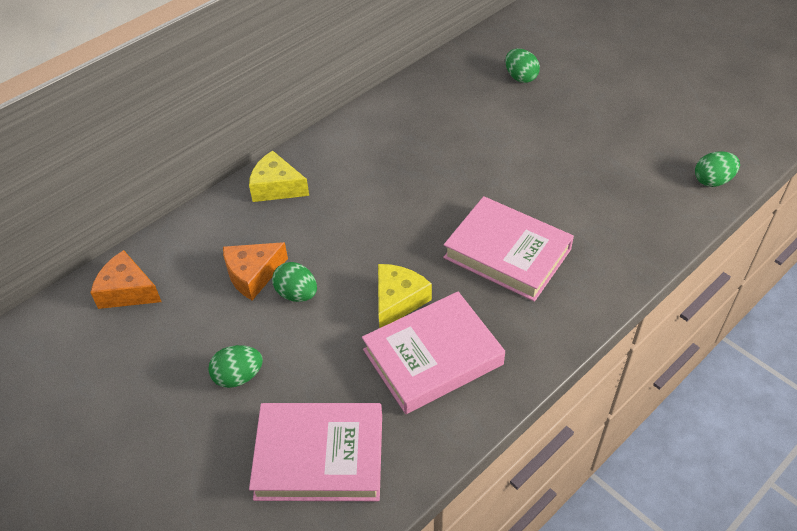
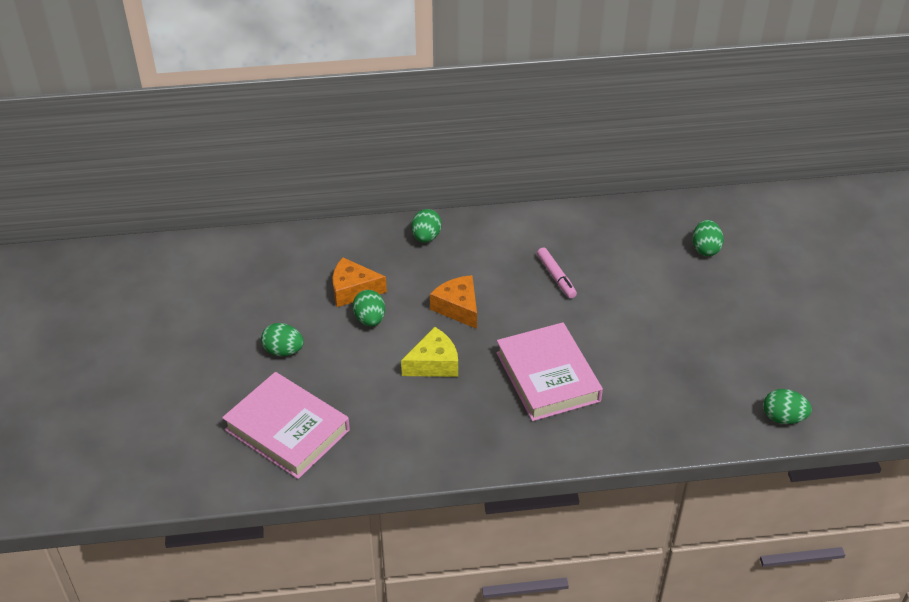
camera: 35 degrees right, 5 degrees down
orange cheese [90,250,162,309] -> orange cheese moved to [430,275,477,329]
yellow cheese [249,150,309,202] -> green egg [411,209,442,243]
pink book [362,291,505,414] -> none
none -> pink marker [537,247,577,298]

